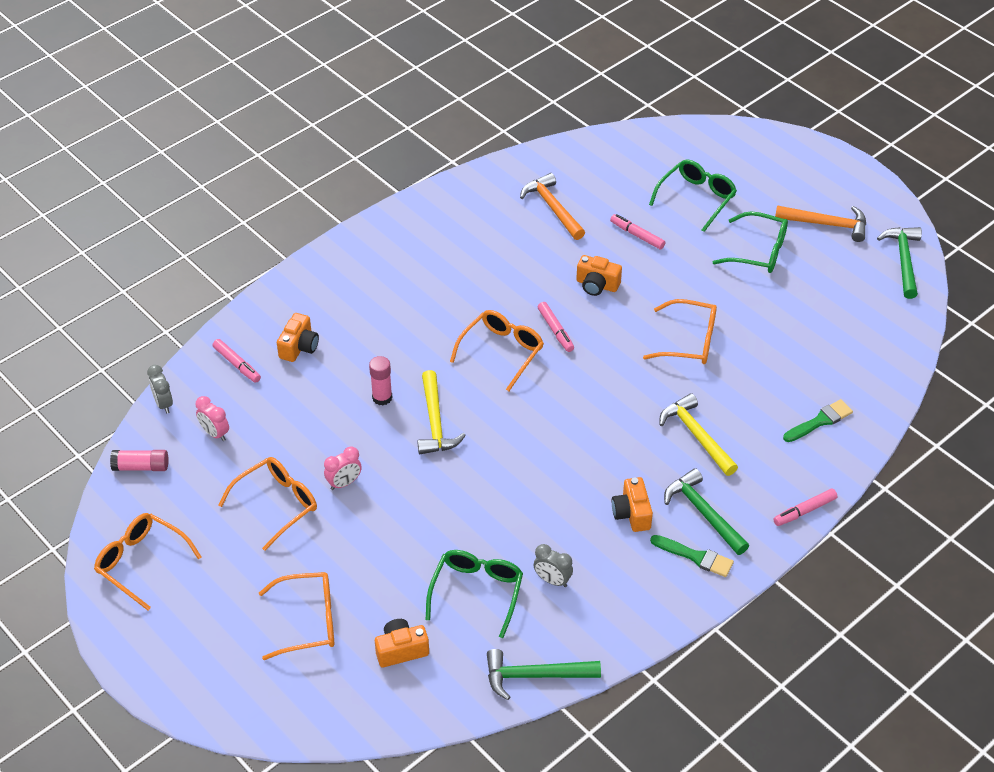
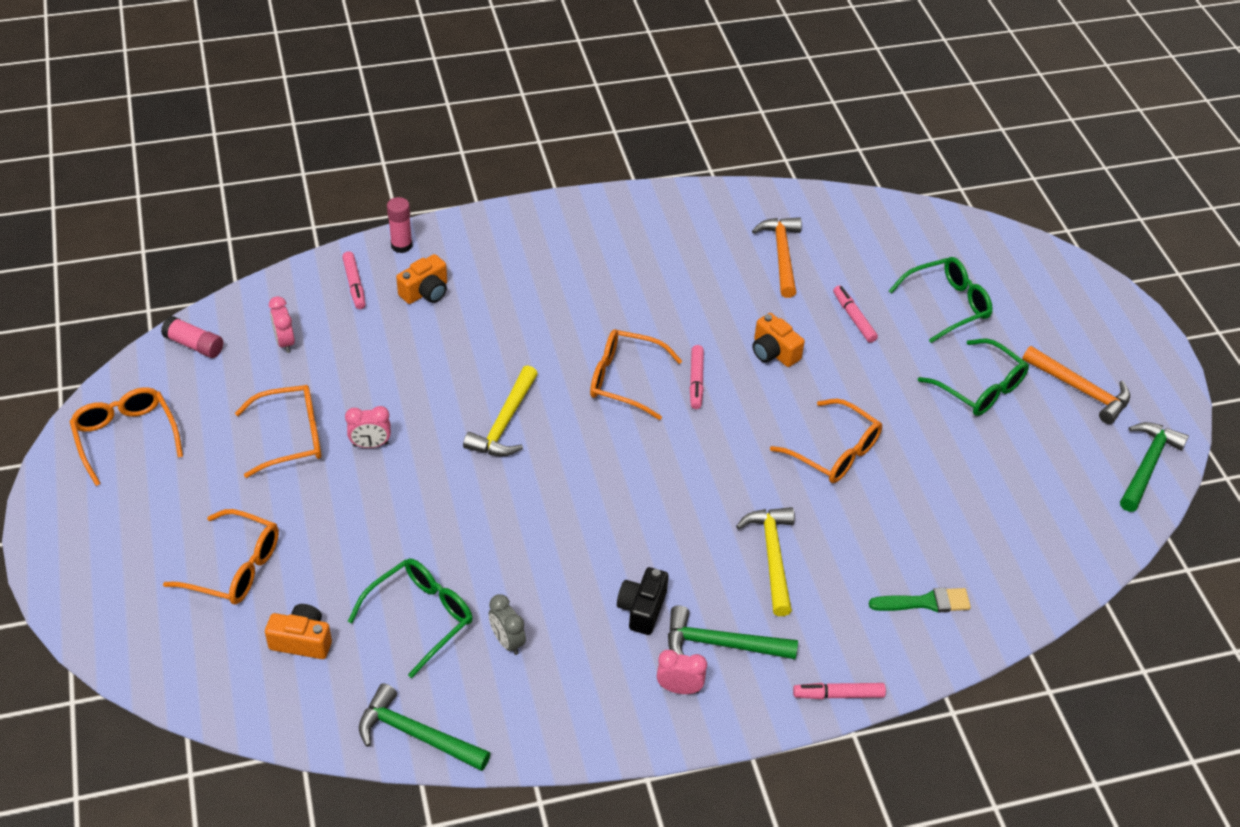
camera: 25 degrees right, 0 degrees up
grey clock [147,365,173,413] -> none
pink glue stick [369,356,392,406] -> pink glue stick moved to [387,197,413,253]
orange glasses [450,310,544,391] -> orange glasses turned 135 degrees counterclockwise [590,329,682,420]
orange camera [612,477,653,532] -> black camera [617,567,669,635]
green brush [650,535,734,577] -> pink clock [657,650,707,694]
green hammer [664,468,749,555] -> green hammer turned 75 degrees counterclockwise [668,605,798,659]

